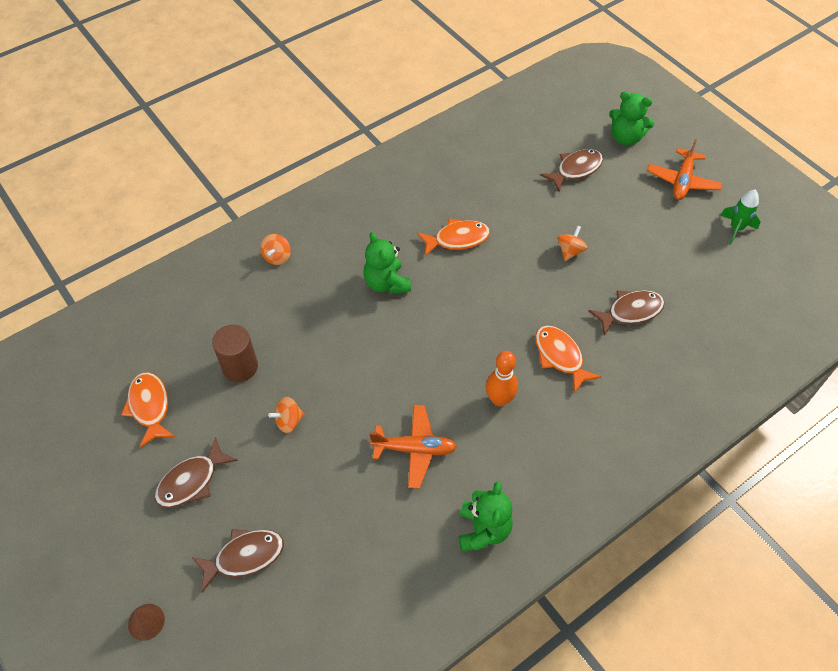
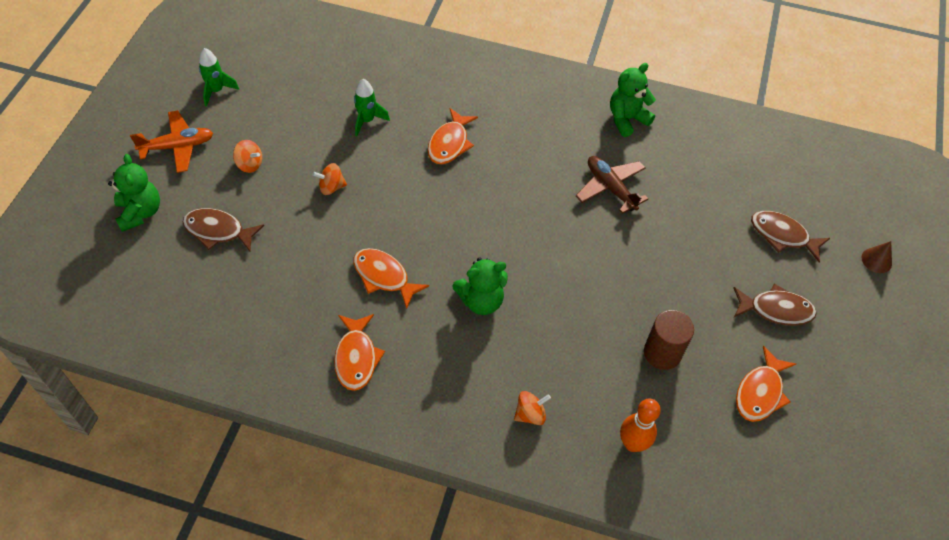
camera: 130 degrees left, 0 degrees up
orange spinning top [268,397,305,433] -> orange spinning top moved to [233,140,262,173]
green teddy bear [363,232,411,294] -> green teddy bear turned 45 degrees clockwise [453,257,508,315]
orange plane [369,405,457,489] -> brown plane [576,156,648,214]
orange bowling pin [486,351,518,407] -> orange bowling pin moved to [620,398,661,452]
brown fish [588,290,665,336] -> green rocket [354,79,390,136]
none -> orange fish [334,314,385,391]

